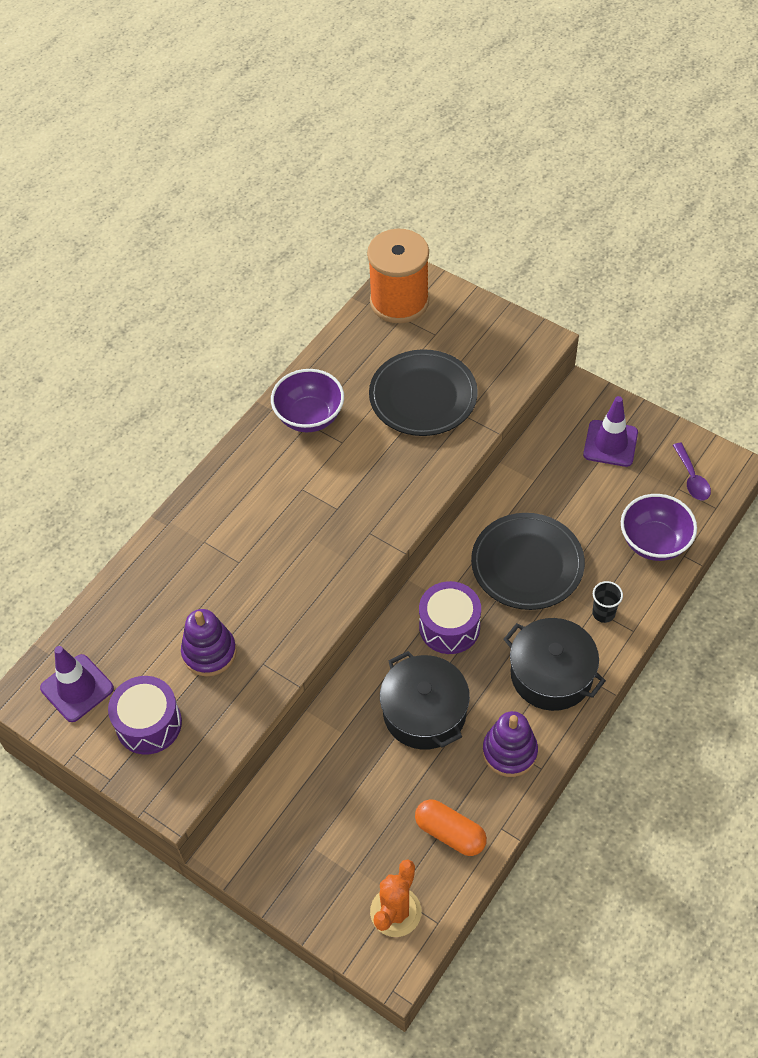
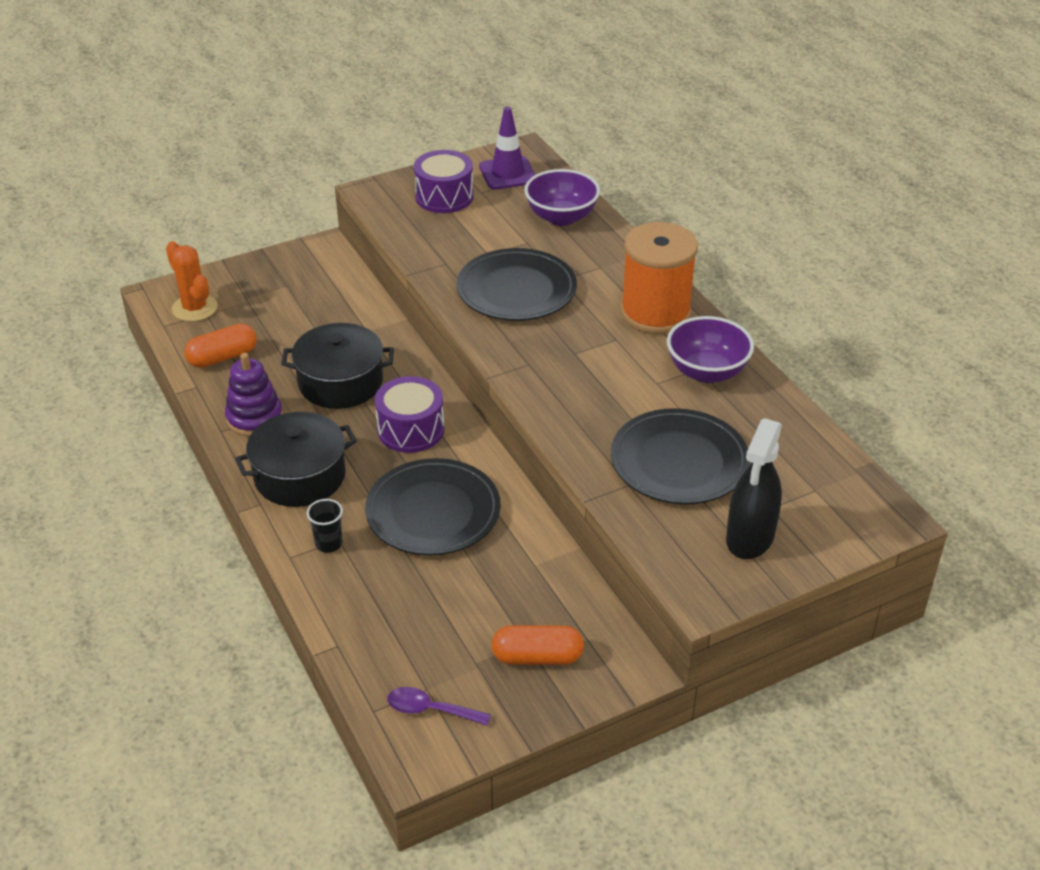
camera: 115 degrees right, 15 degrees down
purple stacking toy [181,609,236,676] -> none
orange spool [367,229,429,323] -> orange spool moved to [621,222,698,334]
purple traffic cone [583,396,638,467] -> orange capsule [491,625,584,665]
purple bowl [621,494,697,561] -> purple bowl moved to [524,169,600,226]
none -> black plate [457,248,577,321]
none -> black spray bottle [726,418,782,559]

